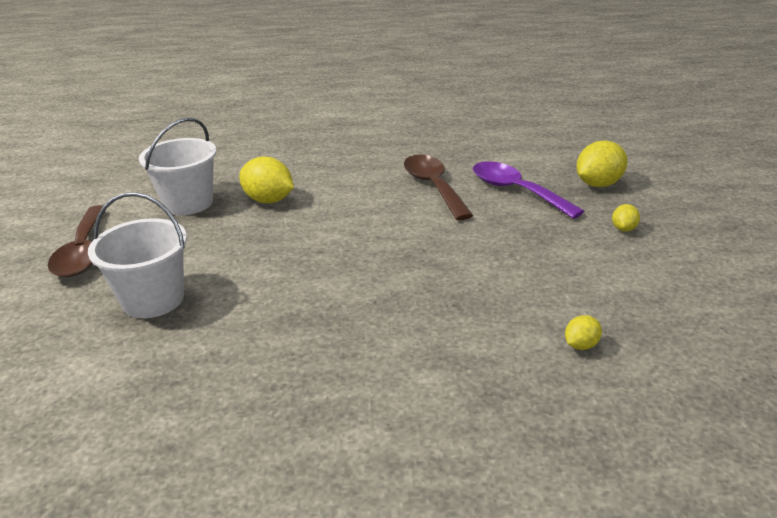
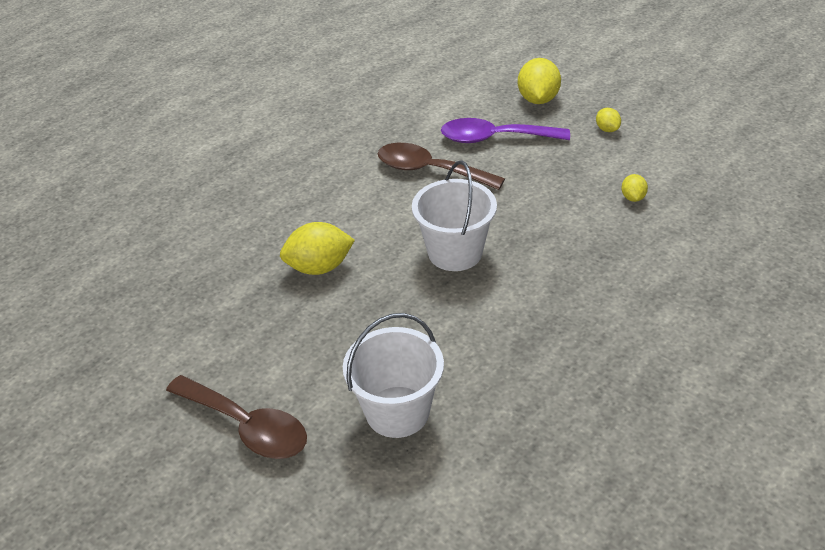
camera: 45 degrees left, 10 degrees up
white bucket [139,118,217,215] -> white bucket moved to [412,160,497,271]
yellow lemon [565,315,602,350] -> yellow lemon moved to [621,174,648,202]

